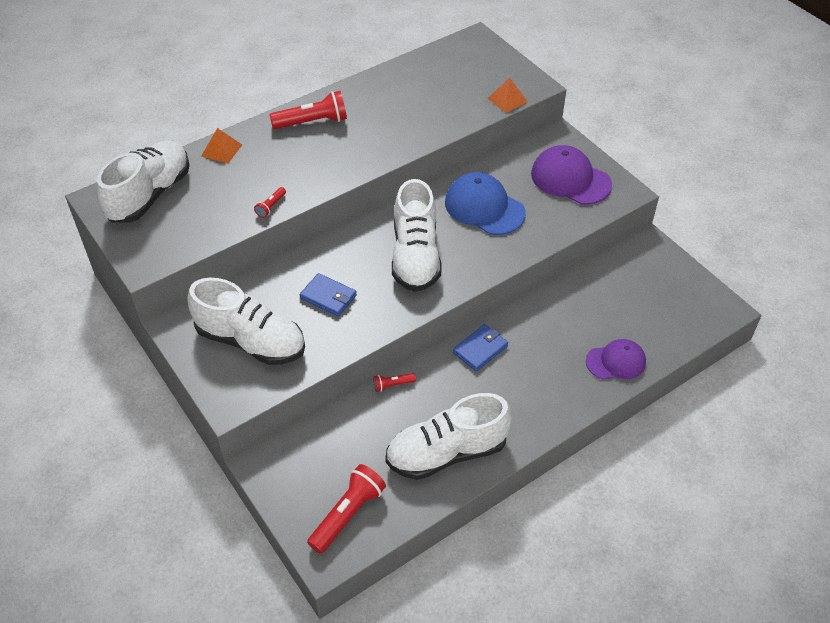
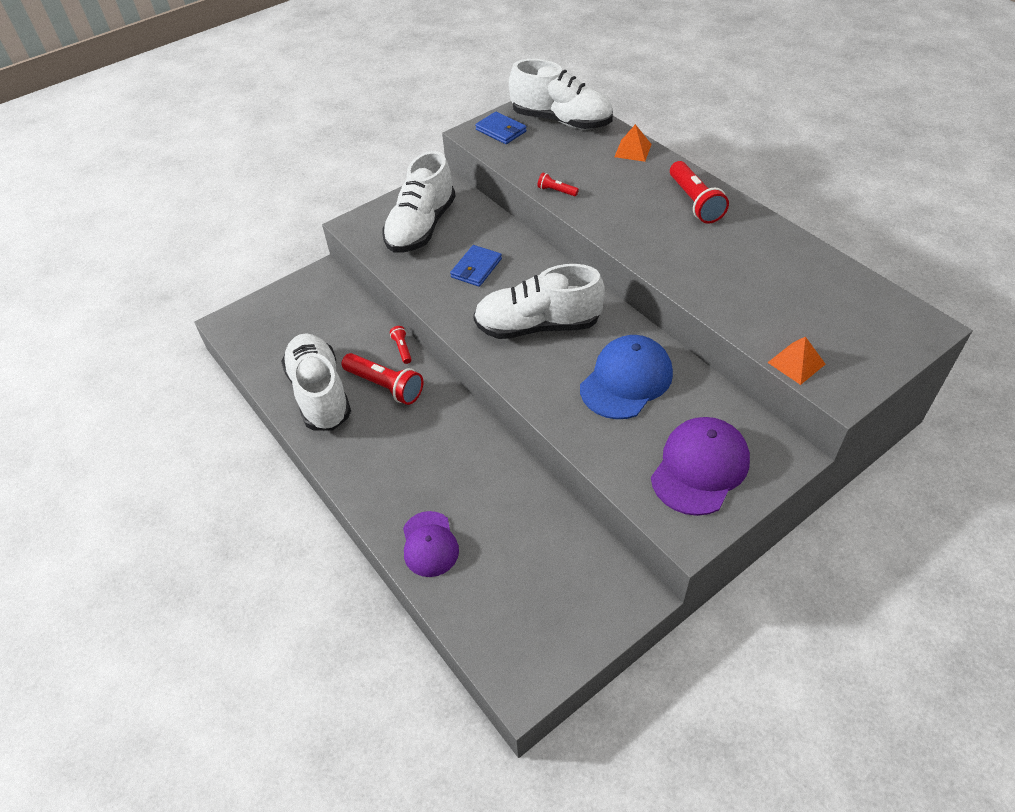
camera: 90 degrees right, 0 degrees up
red flashlight [307,464,386,554] -> red flashlight moved to [341,353,423,405]
blue wallet [453,324,508,371] -> blue wallet moved to [475,112,527,144]

